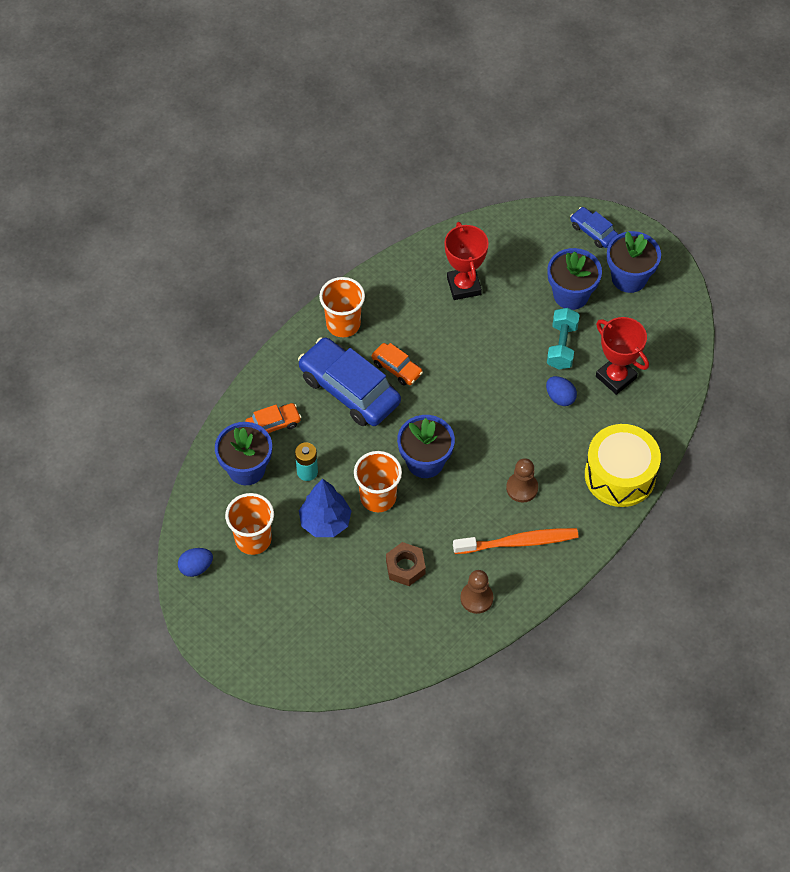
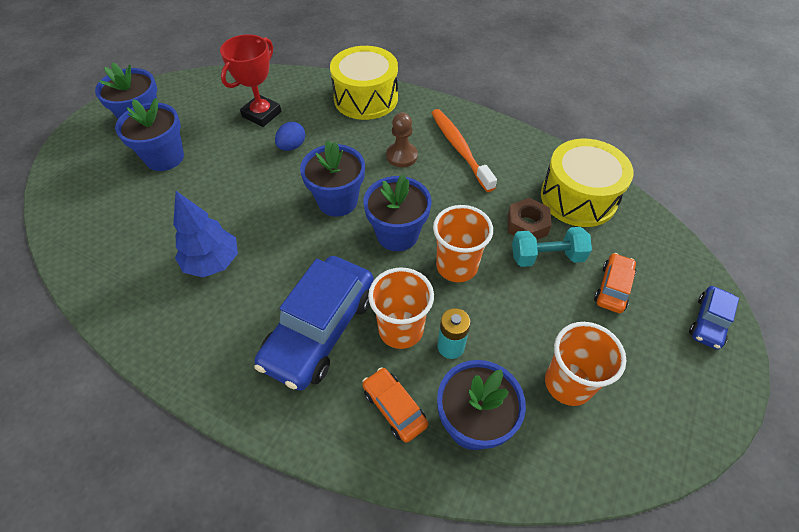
camera: 105 degrees left, 5 degrees down
blue egg [178,548,213,577] -> none
blue tree [299,478,352,537] -> blue tree moved to [173,191,238,277]
orange cup [319,277,365,337] -> orange cup moved to [368,267,434,349]
orange car [371,343,423,386] -> orange car moved to [594,253,636,313]
red trophy [445,222,489,300] -> none
brown pawn [460,570,493,614] -> none
turquoise dumbbell [547,308,580,370] -> turquoise dumbbell moved to [512,227,592,267]
blue car [570,207,618,248] -> blue car moved to [689,286,739,350]
none -> blue flower pot [300,140,365,217]
none -> yellow drum [541,138,633,227]

